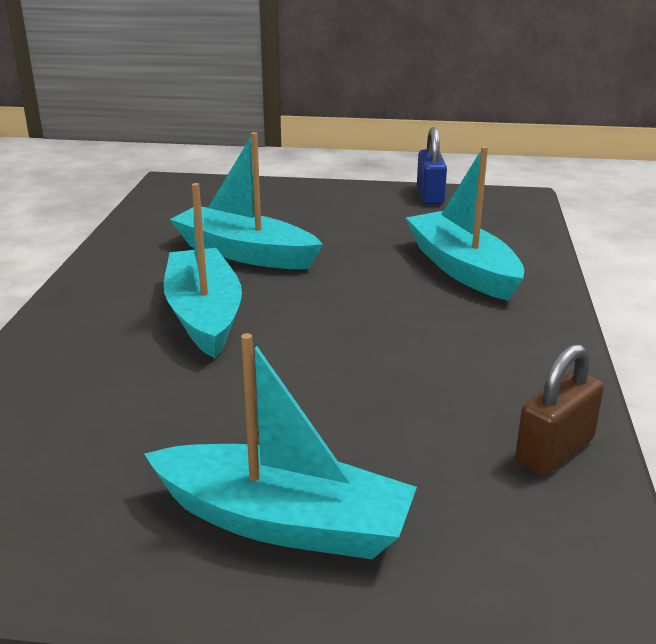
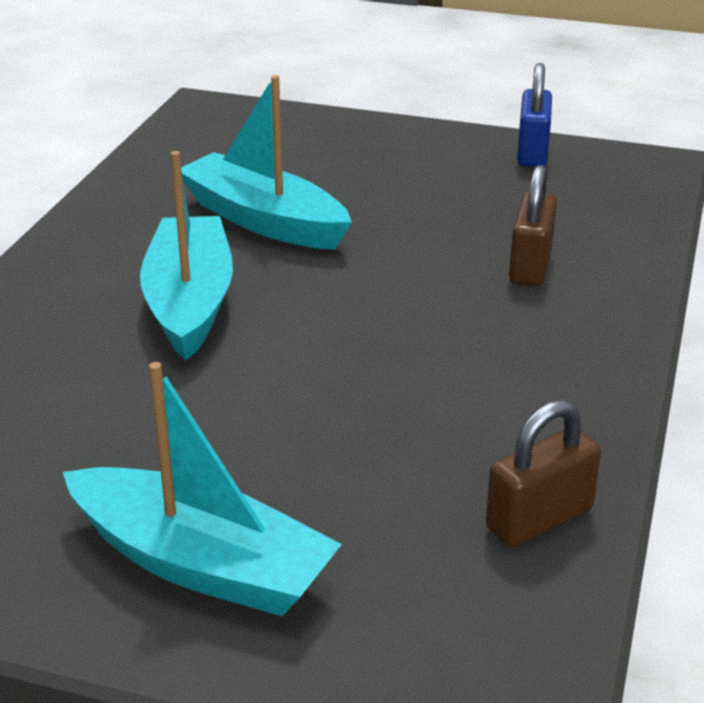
camera: 10 degrees right, 5 degrees up
turquoise boat [406,146,524,301] -> brown padlock [509,165,557,286]

